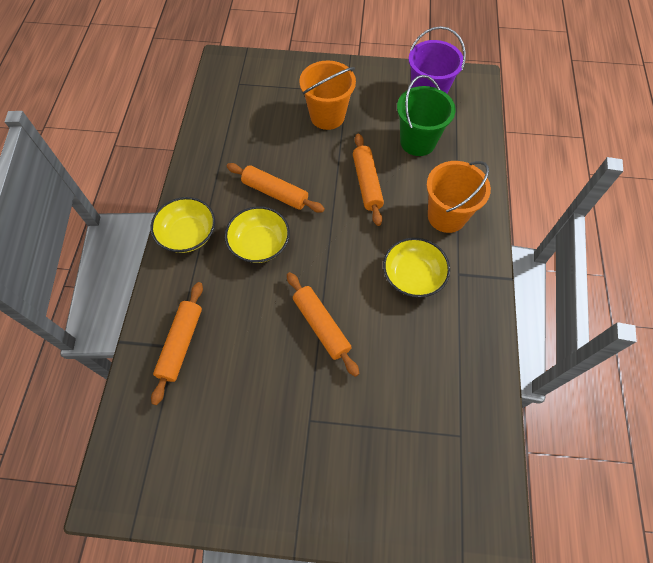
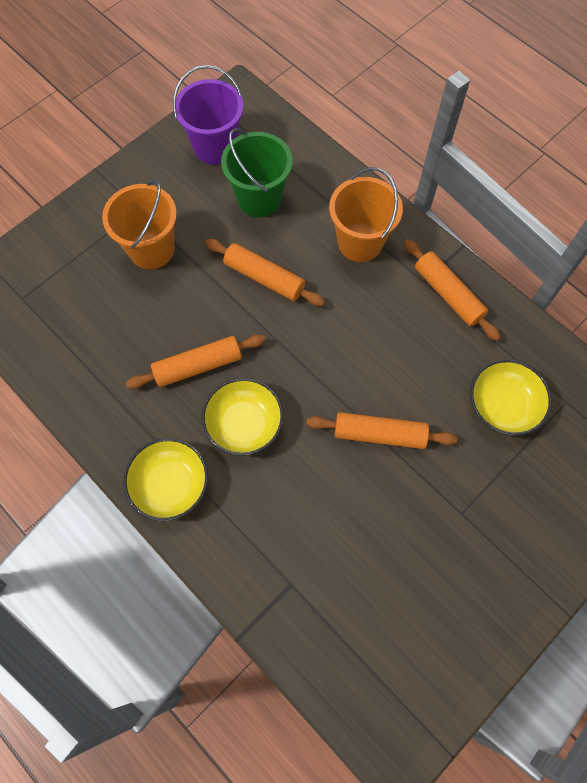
camera: 50 degrees left, 5 degrees up
orange rolling pin [151,282,203,405] -> orange rolling pin moved to [404,239,501,341]
yellow bowl [383,238,450,298] -> yellow bowl moved to [470,359,552,436]

